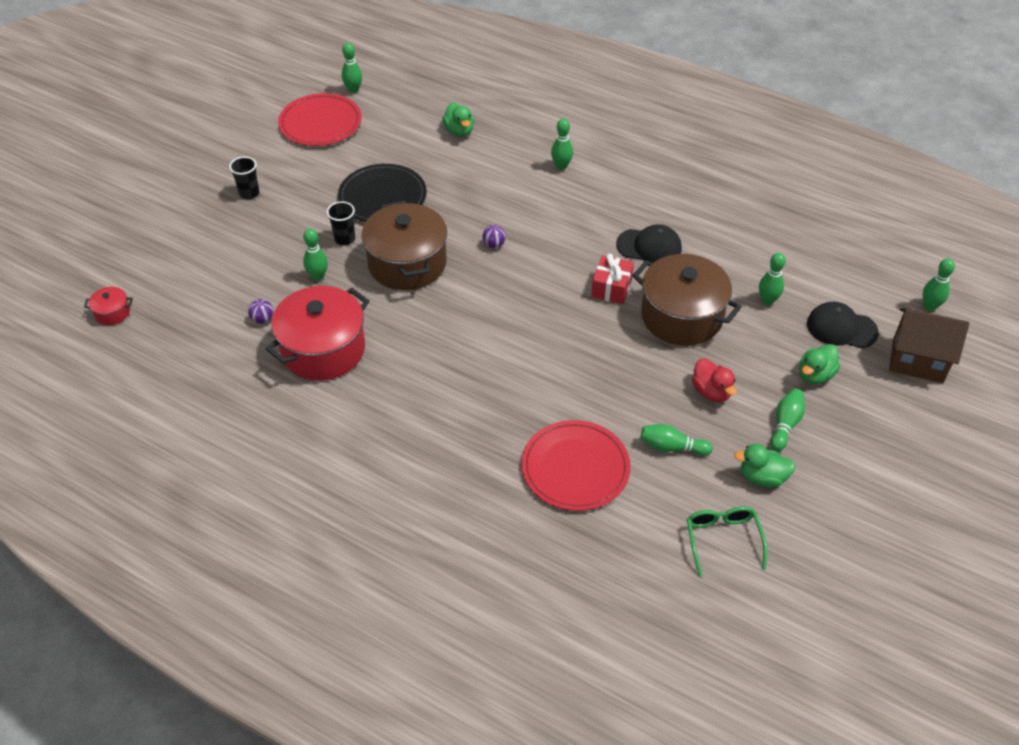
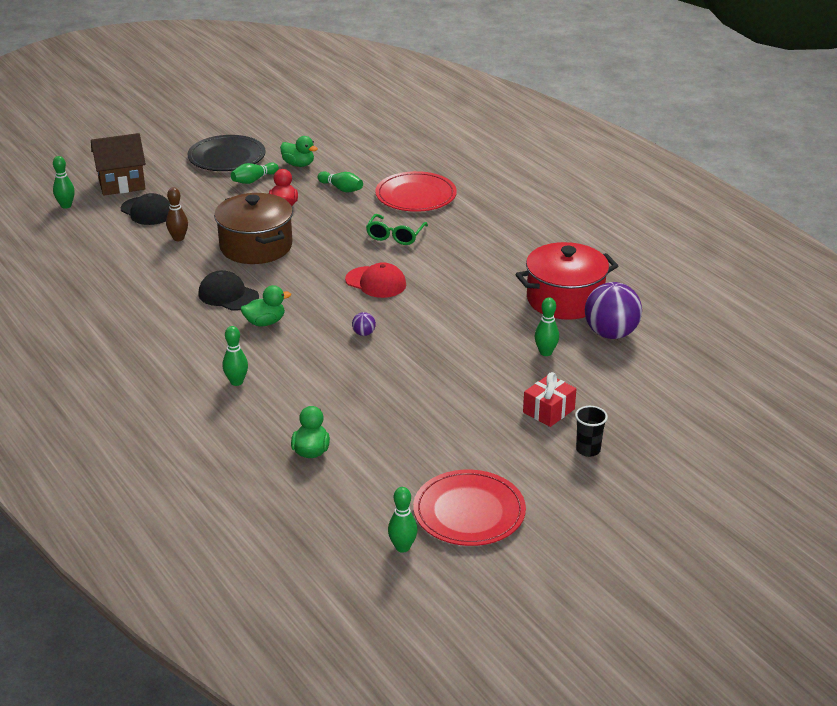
camera: 155 degrees left, 15 degrees down
red pot [84,287,133,325] -> none
purple ball [248,299,273,324] -> purple ball [585,282,642,339], size x2.38
black cup [327,201,355,245] -> none
black plate [338,164,427,222] -> black plate moved to [188,135,266,171]
brown pot [361,200,447,290] -> none
red gift [591,254,634,304] -> red gift moved to [523,372,576,427]
green glasses [687,506,767,576] -> green glasses moved to [366,214,428,245]
green bowling pin [759,253,786,305] -> brown bowling pin [166,187,188,241]
green duck [799,344,840,384] -> green duck moved to [241,285,291,326]
brown house [889,308,969,383] -> brown house turned 60 degrees counterclockwise [91,133,146,196]
none -> red cap [345,262,406,298]

